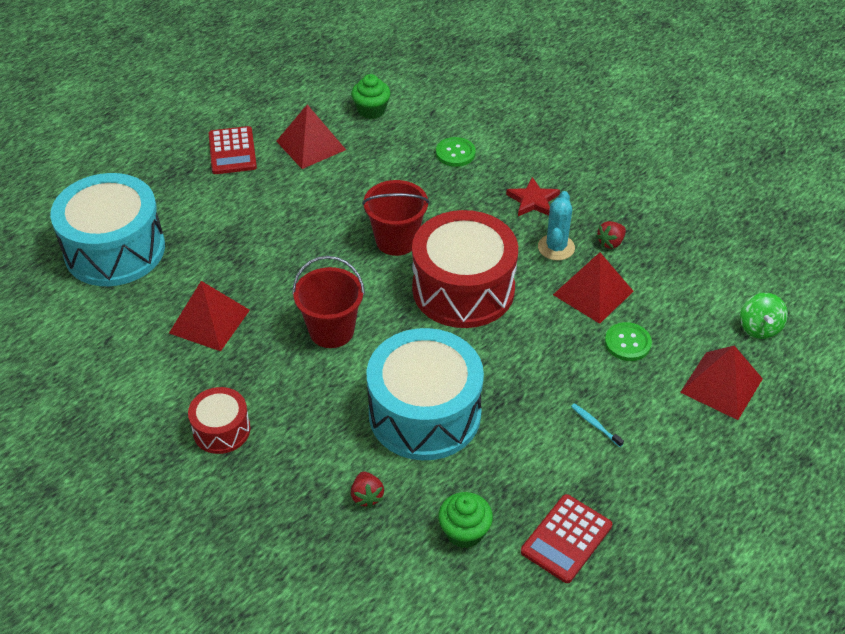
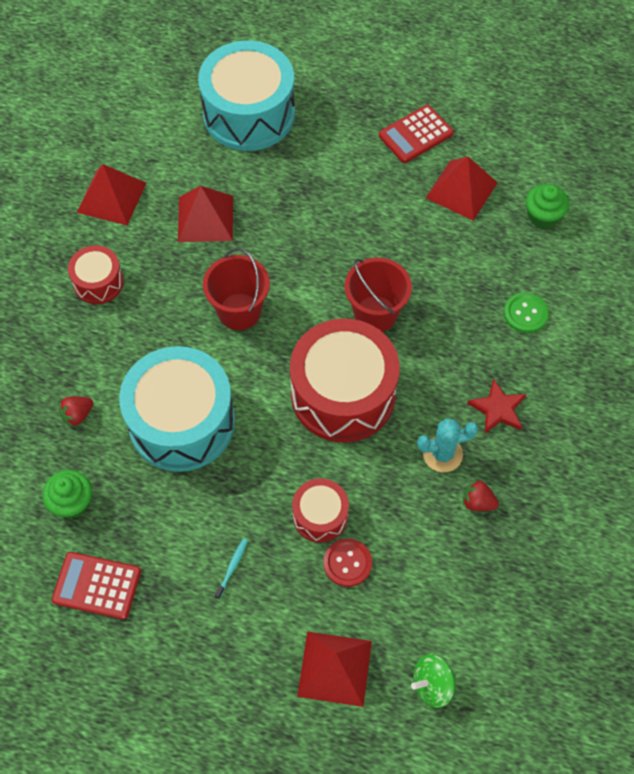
camera: 65 degrees right, 15 degrees up
red pyramid [553,252,634,324] -> red pyramid moved to [77,164,146,225]
green button [605,322,652,361] -> red button [323,538,372,587]
none -> red drum [292,478,349,543]

